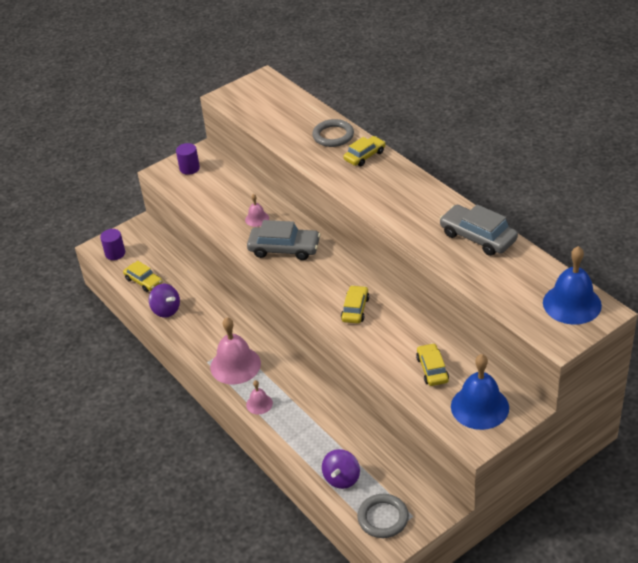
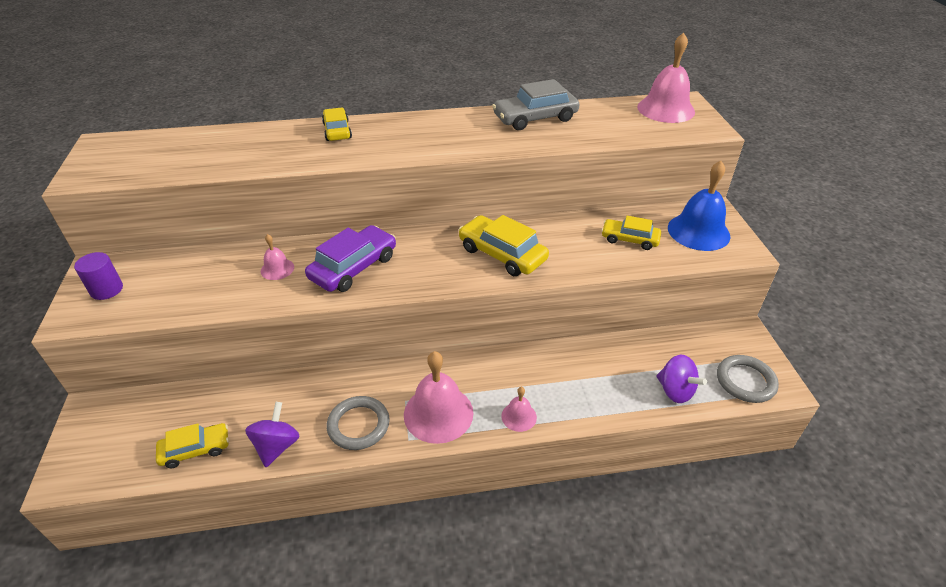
camera: 65 degrees left, 0 degrees up
purple cylinder [100,229,125,260] -> none
purple spinning top [149,284,180,318] -> purple spinning top turned 60 degrees counterclockwise [245,402,299,467]
grey car [247,220,321,260] -> purple car [305,225,396,292]
grey ring [312,119,354,147] -> grey ring moved to [327,396,390,450]
yellow car [341,285,369,324] -> yellow car [459,215,549,276], size x1.56
blue bell [543,246,602,325] -> pink bell [637,33,695,123]

